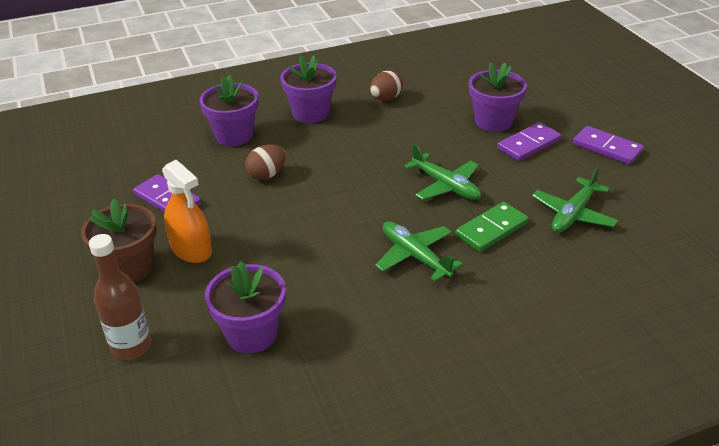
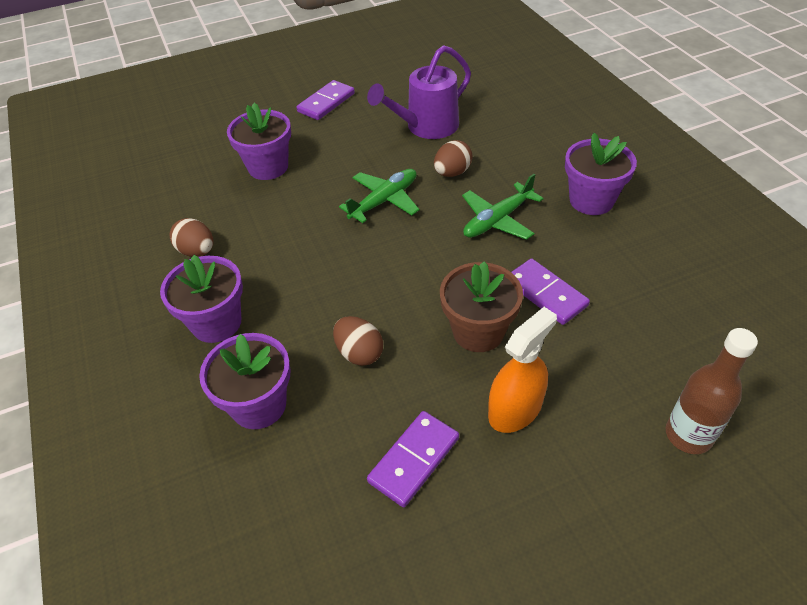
camera: 90 degrees left, 10 degrees up
brown flower pot [81,199,157,282] -> brown flower pot moved to [440,261,523,352]
purple flower pot [205,261,286,354] -> purple flower pot moved to [565,133,637,215]
green domino [455,202,529,252] -> brown egg [434,140,473,177]
purple domino [497,122,561,161] -> purple domino moved to [511,258,590,325]
green plane [532,166,618,233] -> purple watering can [367,45,471,139]

